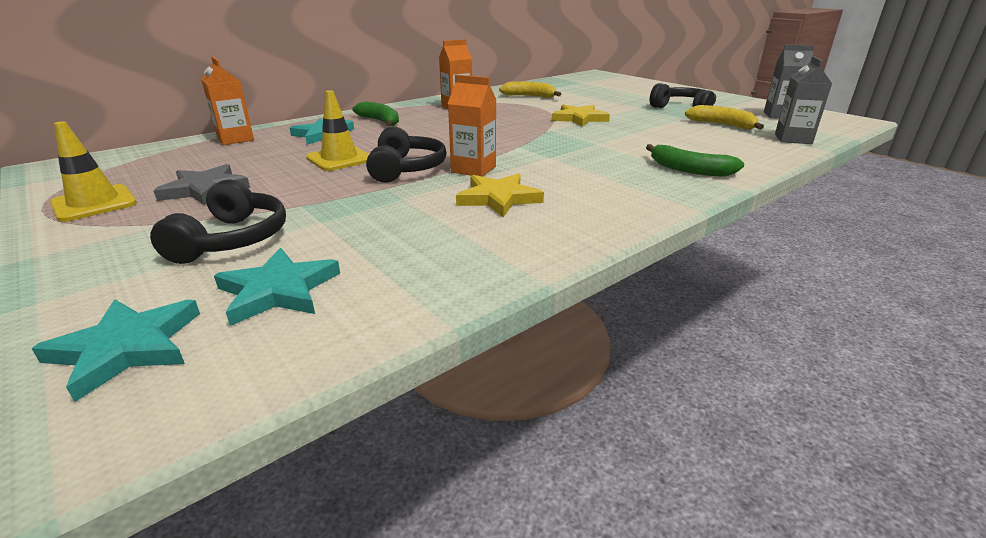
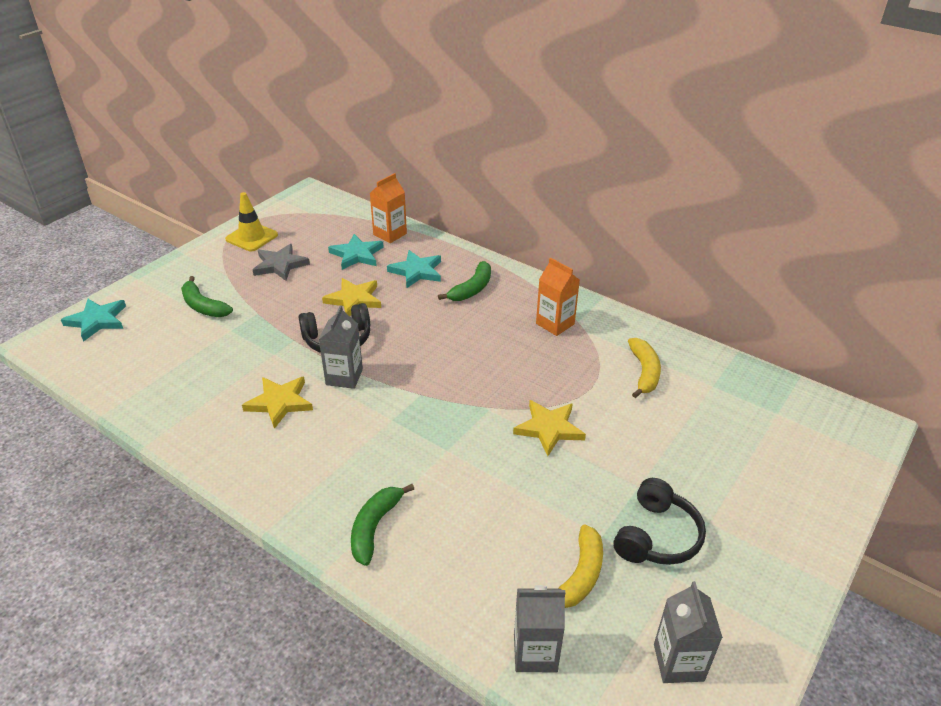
camera: 75 degrees right, 10 degrees up
black headphones [150,180,286,264] -> green banana [181,276,233,317]
turquoise star [214,248,340,326] -> turquoise star moved to [328,234,384,270]
yellow traffic cone [306,90,369,171] -> yellow star [322,278,381,316]
orange carton [448,75,496,177] -> grey carton [319,305,363,389]

